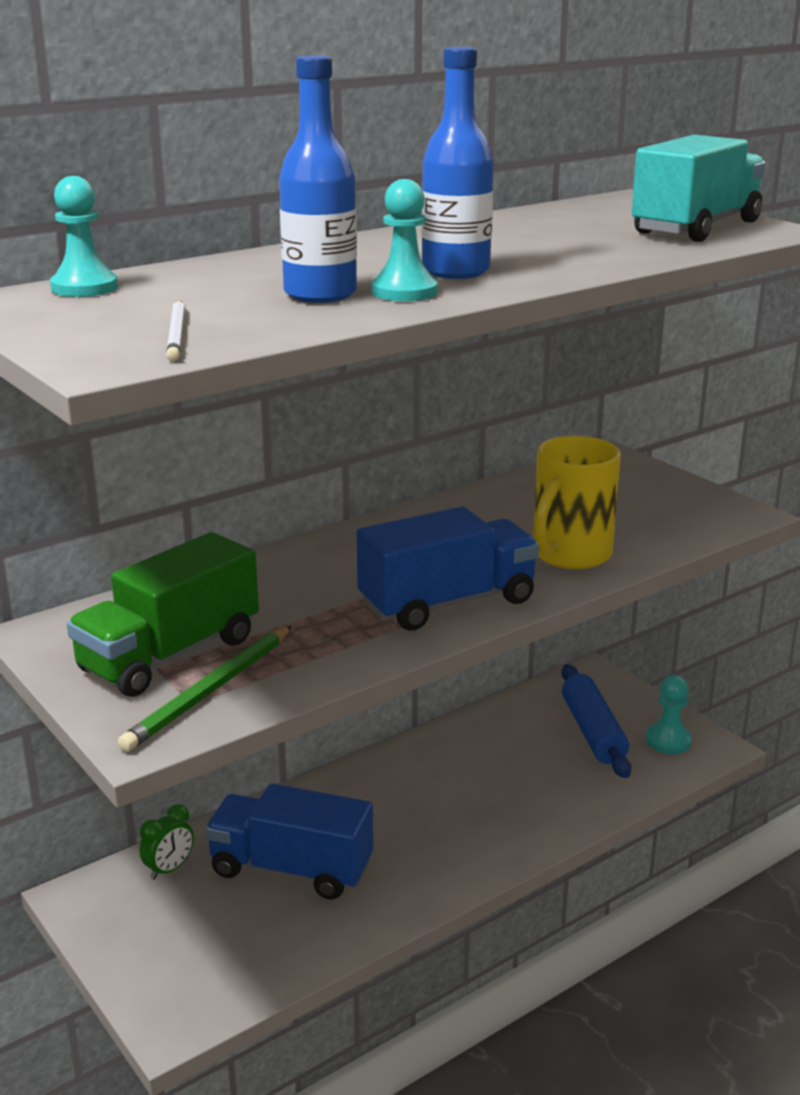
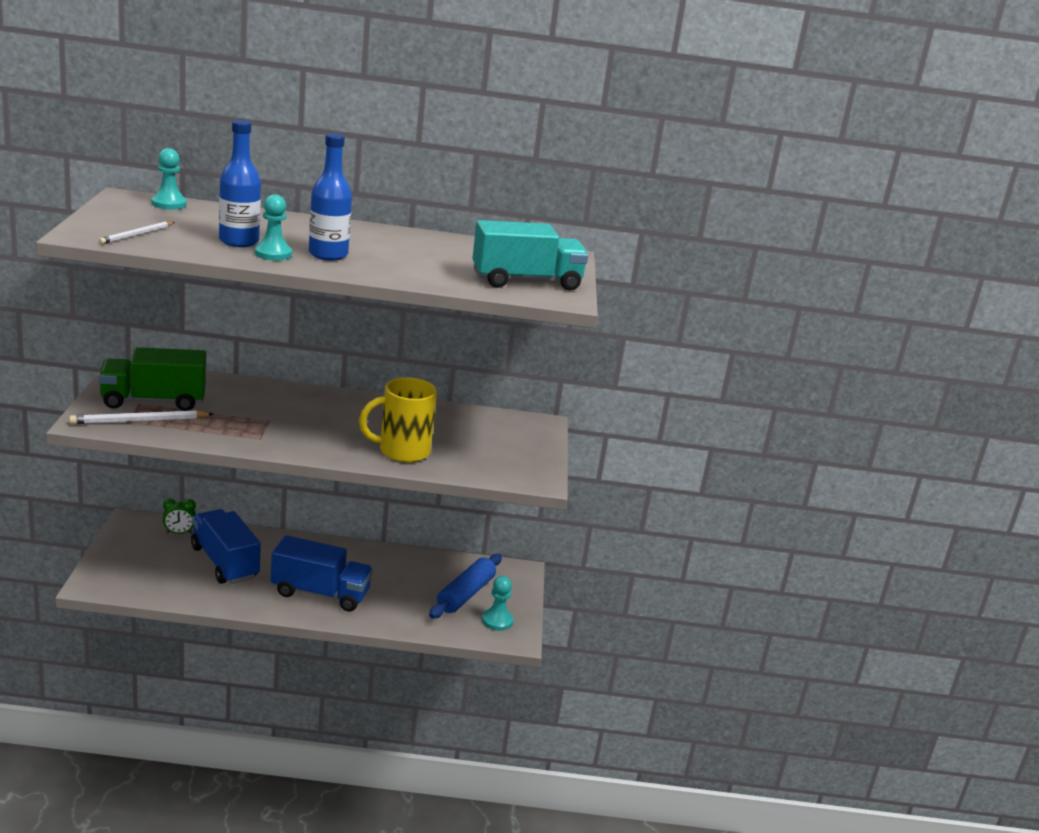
camera: 35 degrees right, 0 degrees up
green pencil [118,626,292,752] -> white pencil [69,410,213,424]
blue truck [357,507,539,631] -> blue truck moved to [271,535,373,612]

